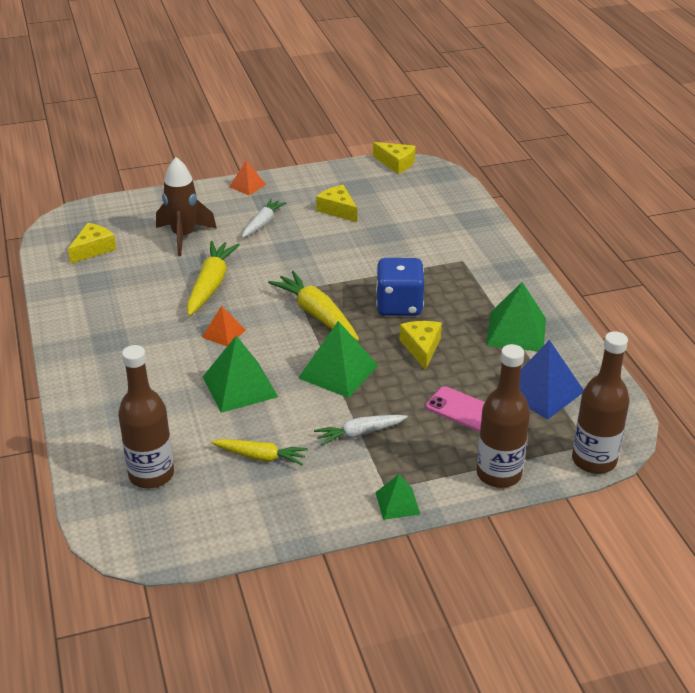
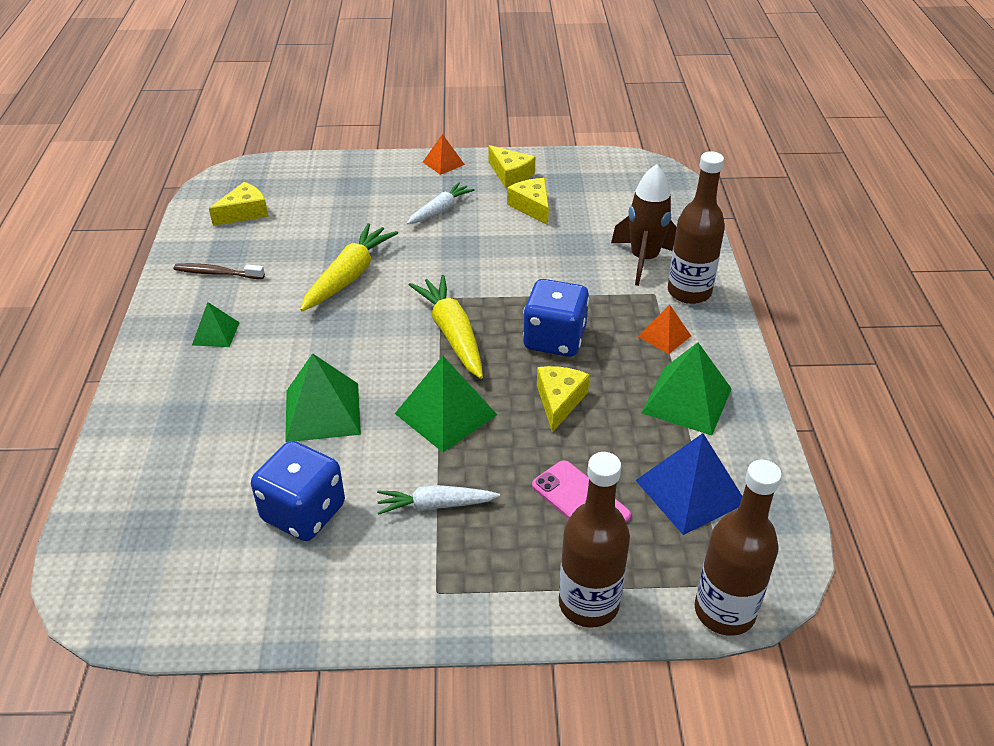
camera: 15 degrees right, 5 degrees up
brown bottle [118,345,174,488] -> brown bottle moved to [668,151,725,304]
brown rocket [156,157,217,256] -> brown rocket moved to [611,164,677,286]
orange pyramid [202,306,246,346] -> orange pyramid moved to [638,304,691,354]
yellow carrot [211,439,308,465] -> blue dice [251,441,345,541]
yellow cheese [373,142,416,174] -> yellow cheese moved to [488,145,535,188]
green pyramid [375,474,421,520] -> green pyramid moved to [192,302,240,347]
none -> brown toothbrush [174,263,265,279]

